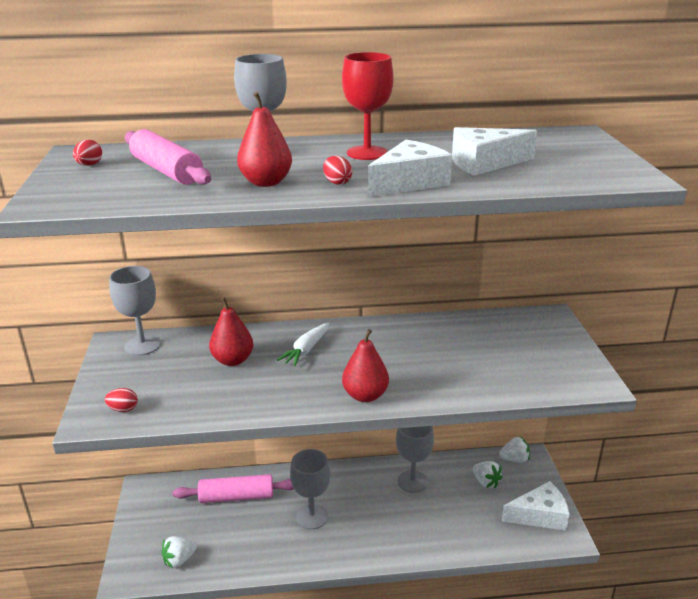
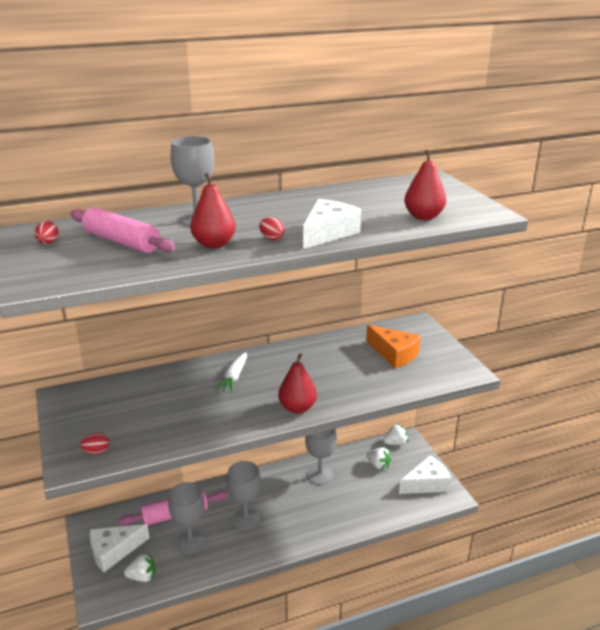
camera: 15 degrees left, 0 degrees up
grey goblet [109,266,161,356] -> grey goblet moved to [168,482,205,554]
white strawberry [161,536,197,568] -> white strawberry turned 135 degrees counterclockwise [124,553,155,582]
red pear [209,297,253,366] -> red pear moved to [404,150,446,220]
red goblet [342,52,393,160] -> none
white cheese [452,127,537,176] -> white cheese moved to [90,524,149,573]
none -> orange cheese [366,325,421,369]

